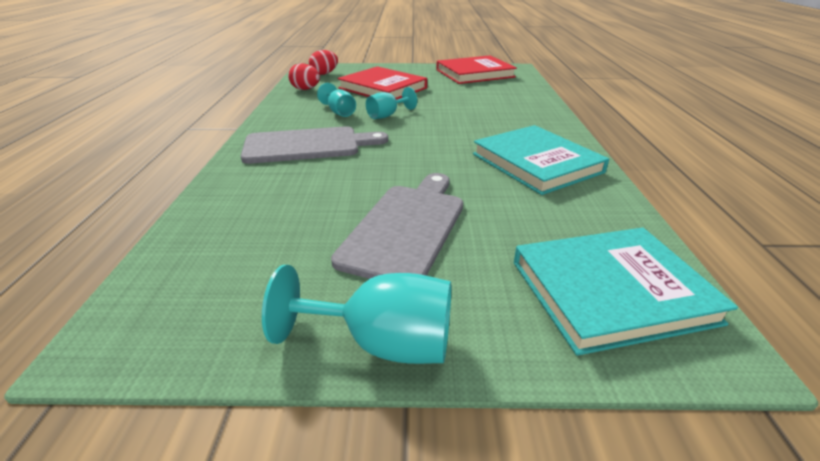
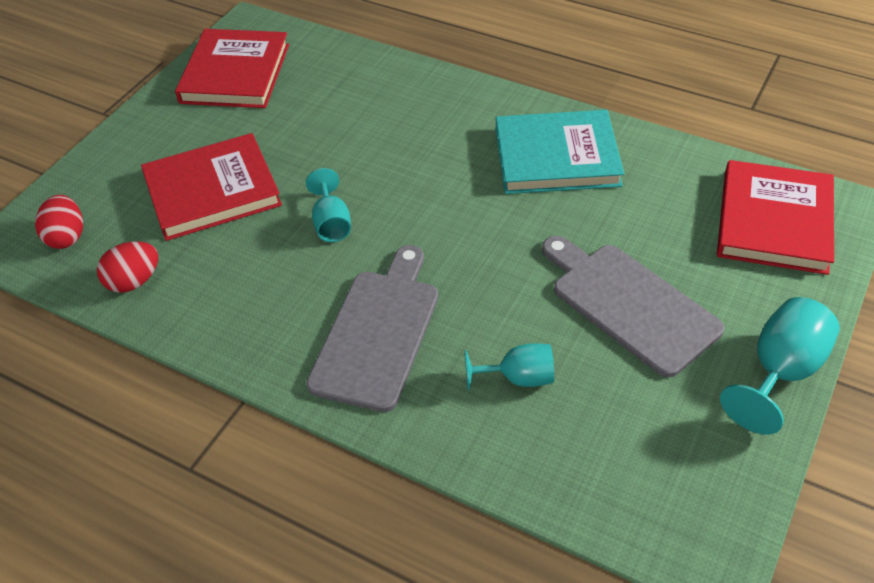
camera: 60 degrees left, 15 degrees up
turquoise goblet [317,83,356,117] -> turquoise goblet moved to [465,343,554,390]
turquoise book [514,228,738,356] -> red book [717,160,834,275]

